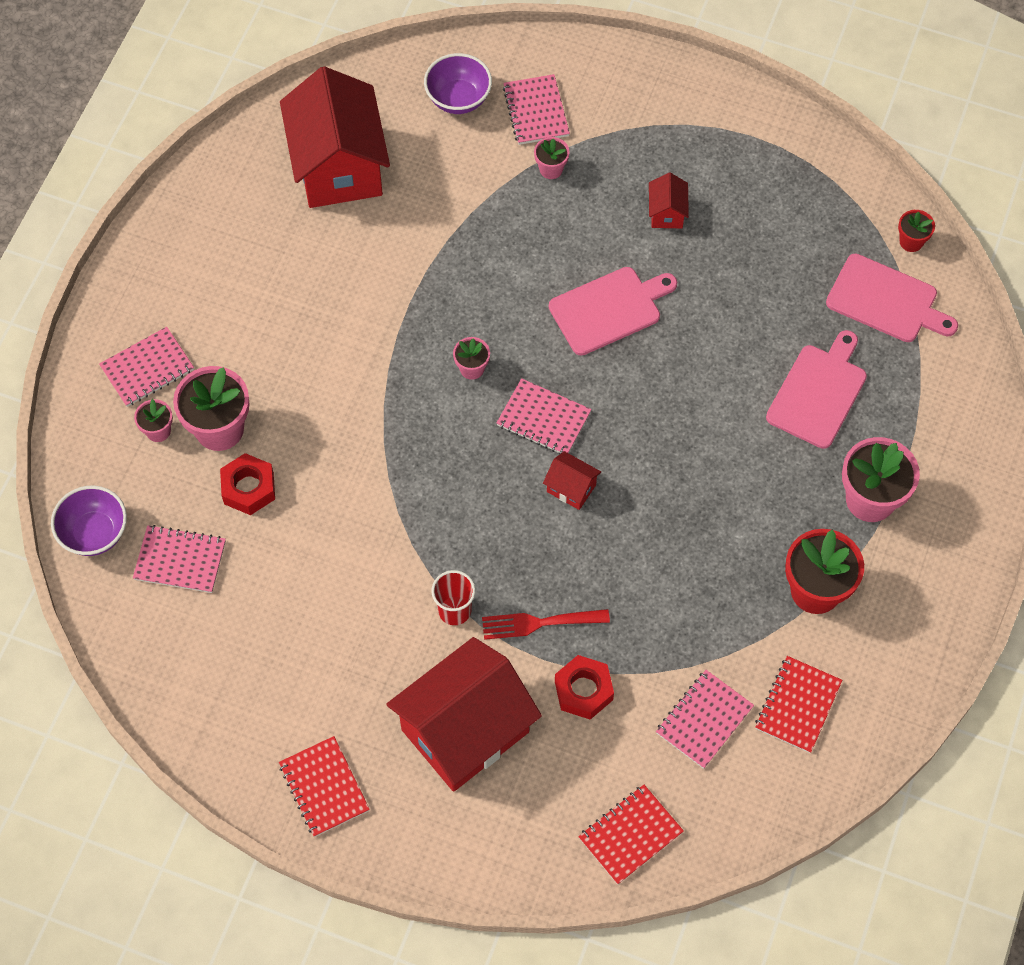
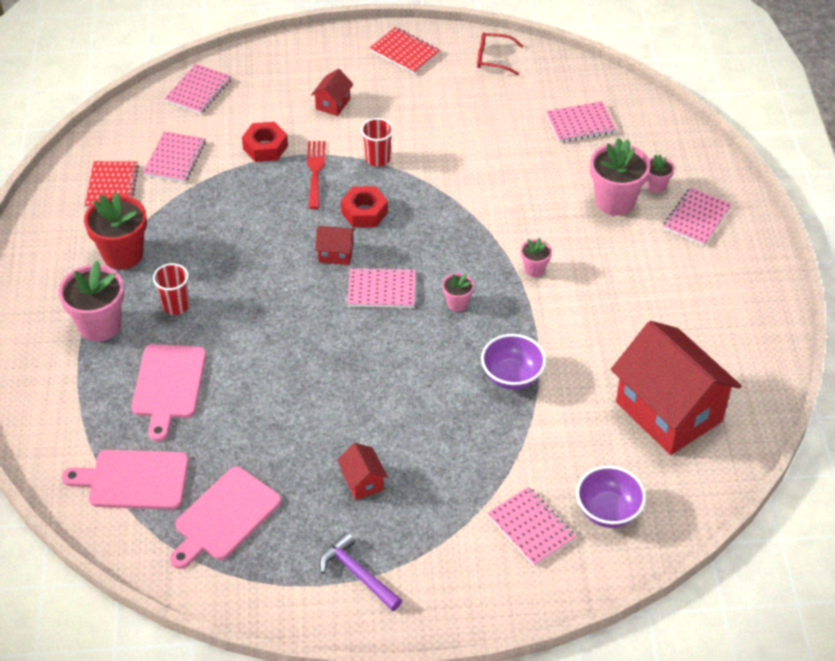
camera: 155 degrees right, 15 degrees down
purple bowl [51,485,127,556] -> purple bowl moved to [481,334,546,390]
red nut [220,453,275,515] -> red nut moved to [341,186,388,227]
red house [386,637,542,792] -> red house [311,69,354,116], size x0.41
red fork [482,609,610,640] -> red fork turned 60 degrees counterclockwise [307,141,326,209]
pink flower pot [534,137,569,179] -> pink flower pot moved to [521,238,552,277]
pink cutting board [549,267,677,356] -> pink cutting board moved to [170,467,282,569]
red notebook [578,785,684,885] -> pink notebook [165,64,232,114]
red flower pot [898,210,935,252] -> none
none -> red cup [153,263,189,315]
none -> purple hammer [320,532,402,611]
none -> red glasses [477,32,523,75]

